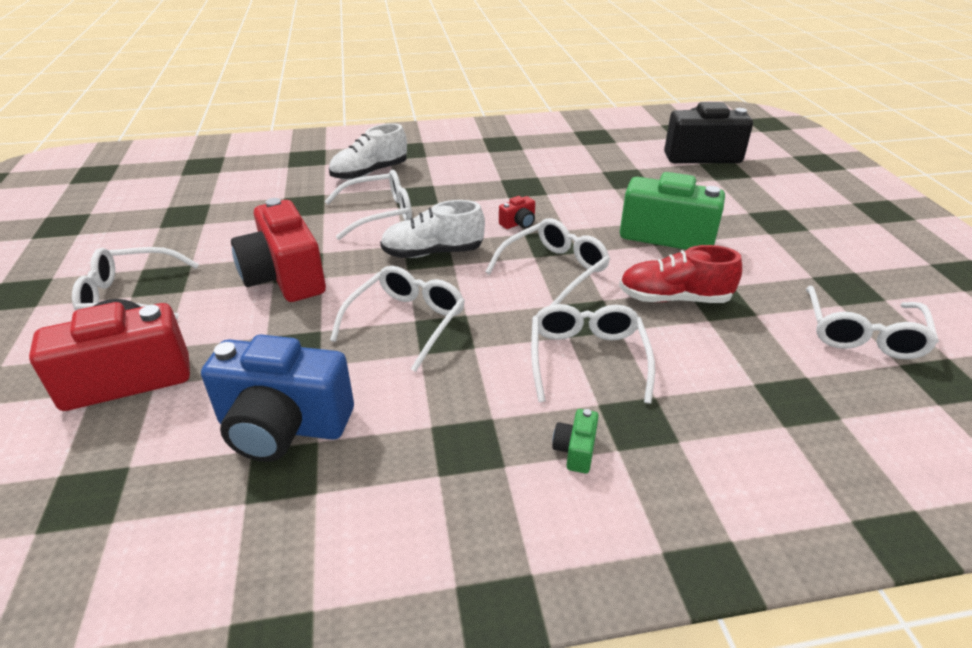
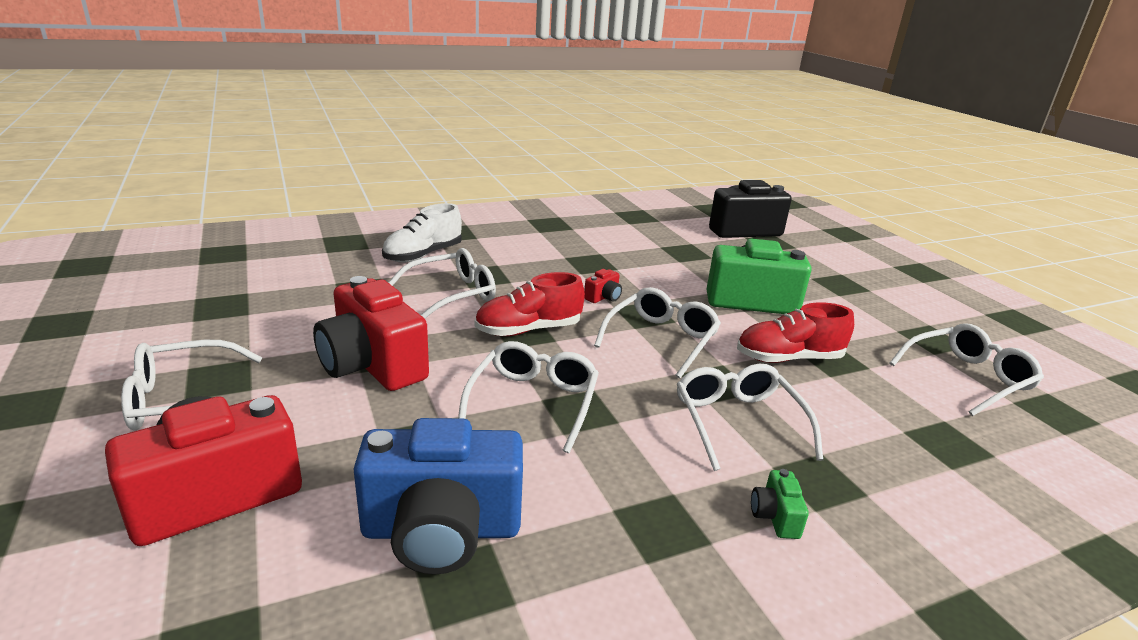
camera: 15 degrees left, 10 degrees down
white shoe [380,200,485,258] -> red shoe [475,272,585,336]
white glasses [806,286,939,359] -> white glasses turned 120 degrees counterclockwise [890,323,1044,416]

